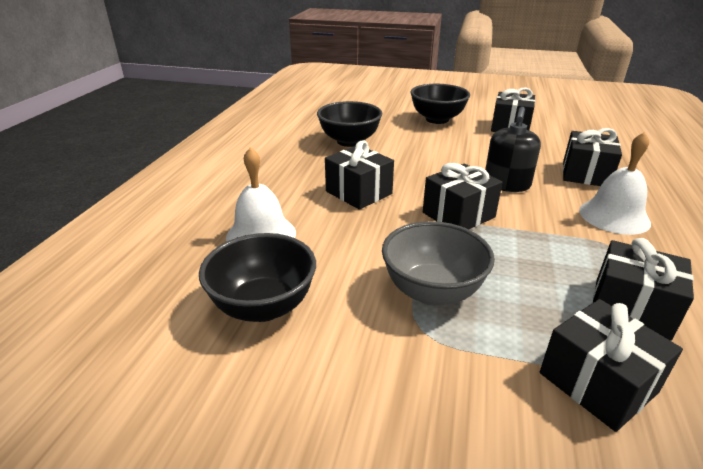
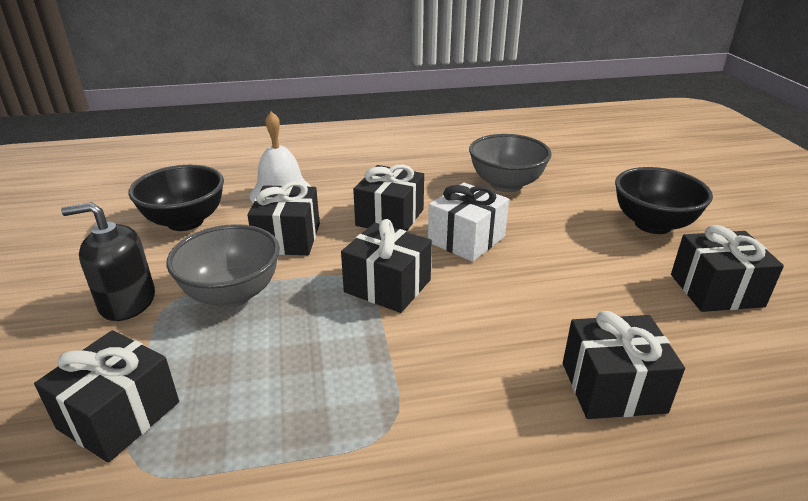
camera: 65 degrees right, 0 degrees up
black bowl [317,101,383,147] -> grey bowl [469,134,552,192]
black soap dispenser [485,107,541,192] -> black soap dispenser moved to [61,202,155,321]
white bell [579,132,651,235] -> none
black gift [593,238,694,341] -> black gift moved to [247,181,320,255]
none -> white gift [428,182,509,262]

